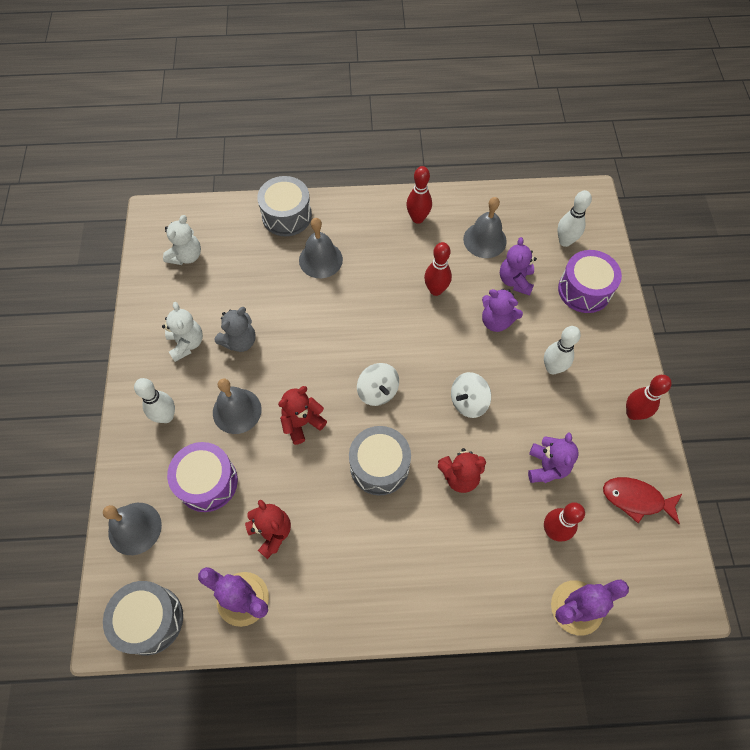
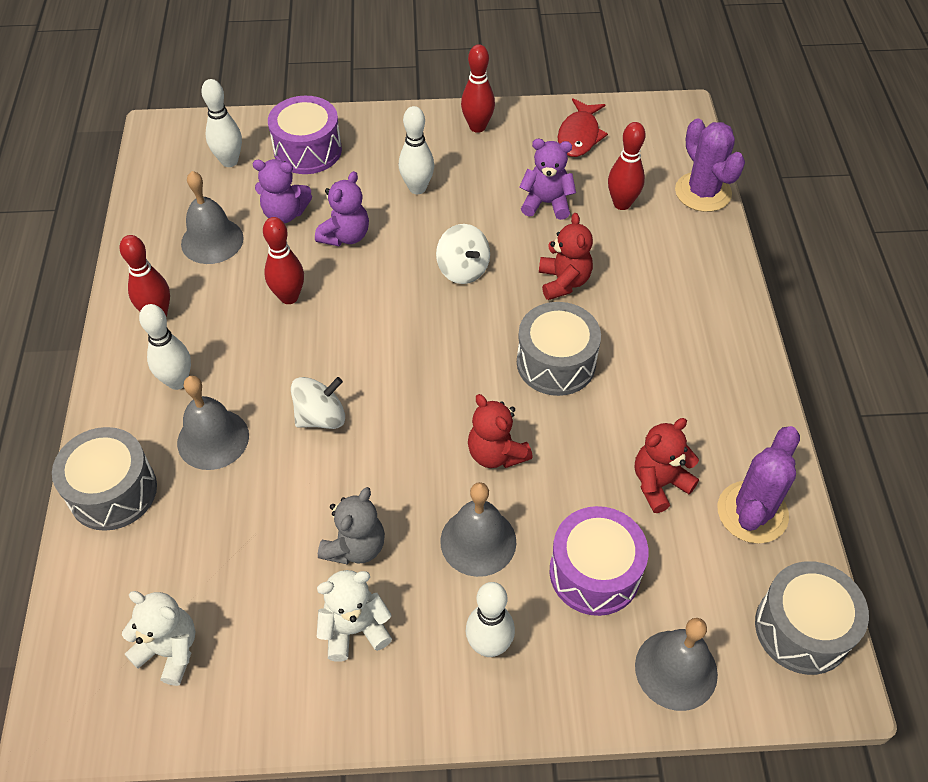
camera: 90 degrees left, 10 degrees down
grey teddy bear [214,307,256,352] -> grey teddy bear turned 75 degrees clockwise [318,487,385,565]
white spinning top [357,363,399,406] -> white spinning top moved to [291,377,345,429]
none -> white bowling pin [139,304,191,390]

